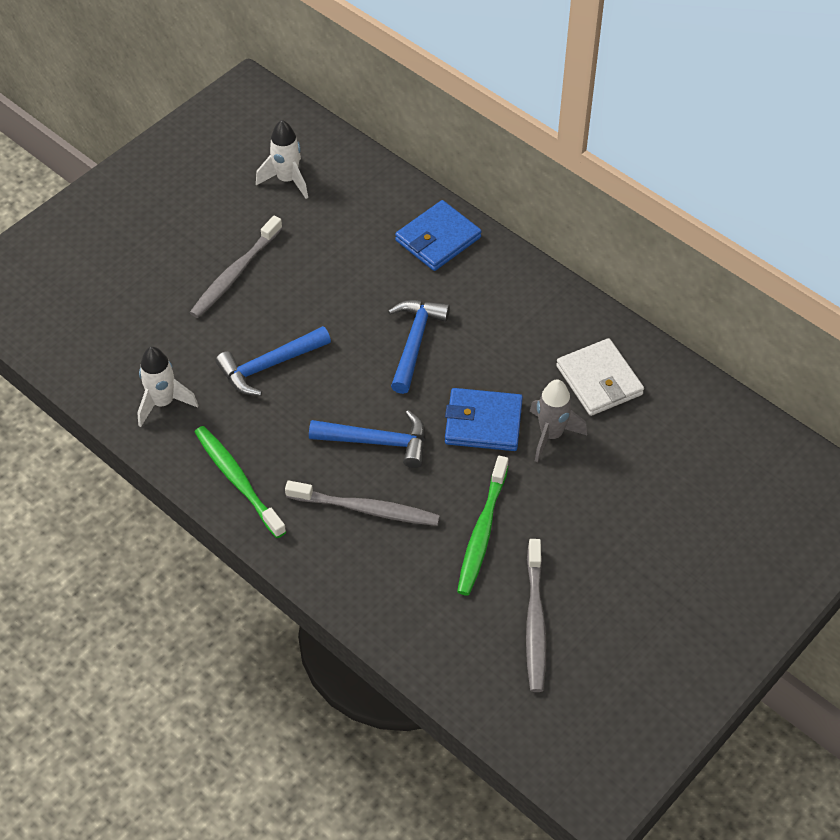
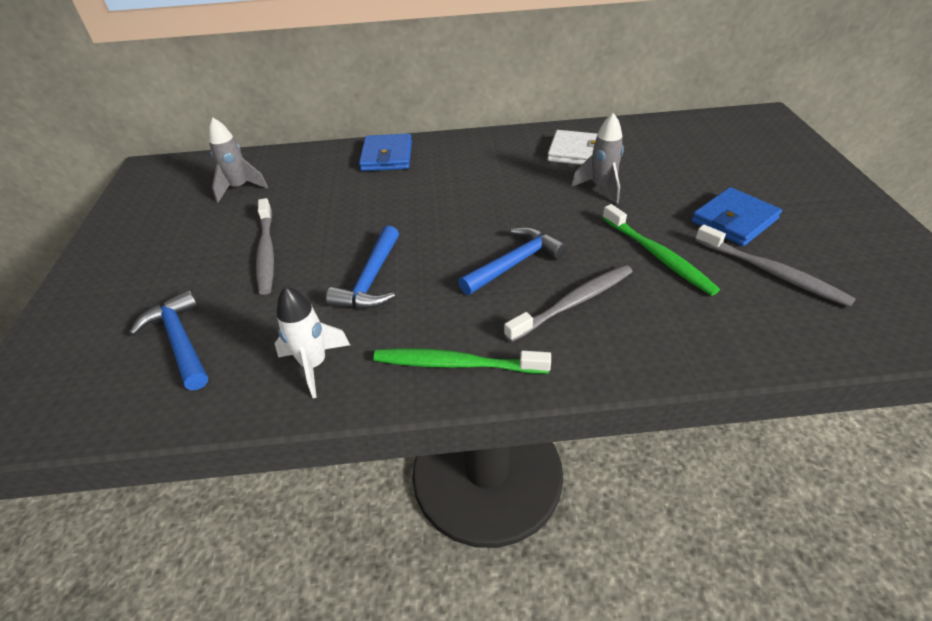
camera: 45 degrees left, 10 degrees down
white rocket [256,120,308,199] -> grey rocket [209,117,268,203]
blue hammer [388,300,450,394] -> blue hammer moved to [129,290,208,390]
blue wallet [445,388,523,451] -> blue wallet moved to [691,187,782,246]

